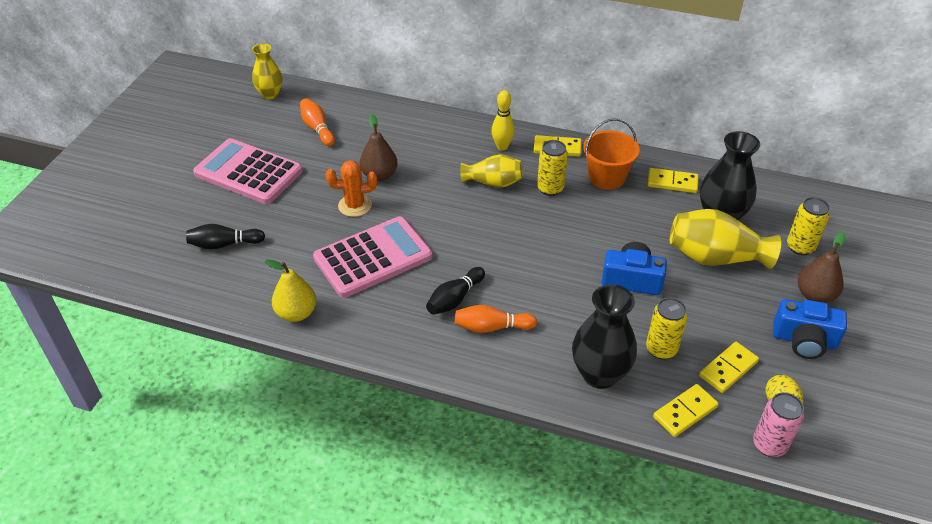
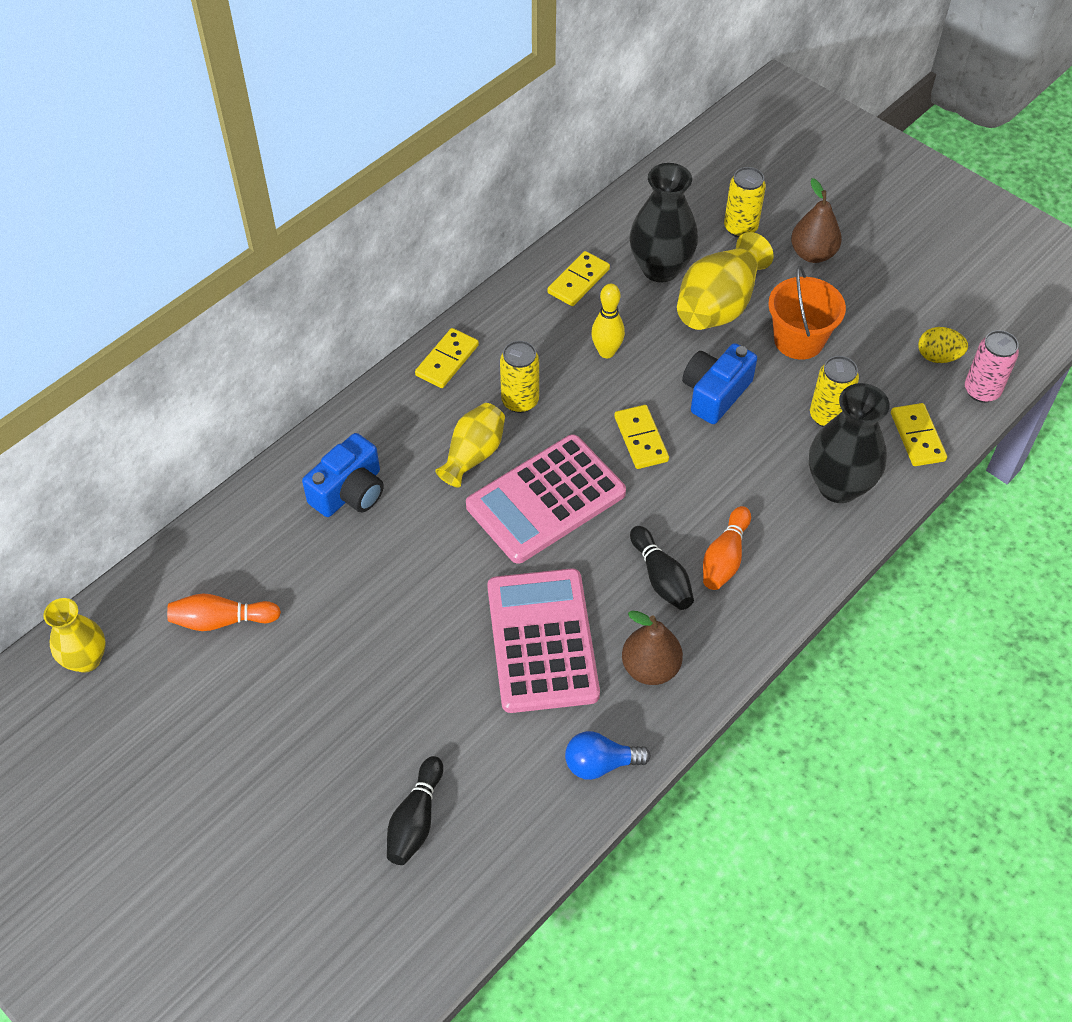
camera: 65 degrees left, 10 degrees up
pink calculator [193,138,303,204] -> pink calculator moved to [466,434,626,564]
yellow pear [265,259,316,322] -> blue light bulb [565,731,651,780]
orange cactus [326,160,377,217] -> none
brown pear [360,114,397,181] -> brown pear moved to [622,611,683,685]
yellow bowling pin [491,90,515,151] -> yellow bowling pin moved to [591,284,625,358]
orange bucket [583,118,640,190] -> orange bucket moved to [768,266,846,360]
yellow domino [699,342,759,393] -> yellow domino moved to [614,405,669,469]
blue camera [773,299,847,359] -> blue camera moved to [302,433,384,517]

